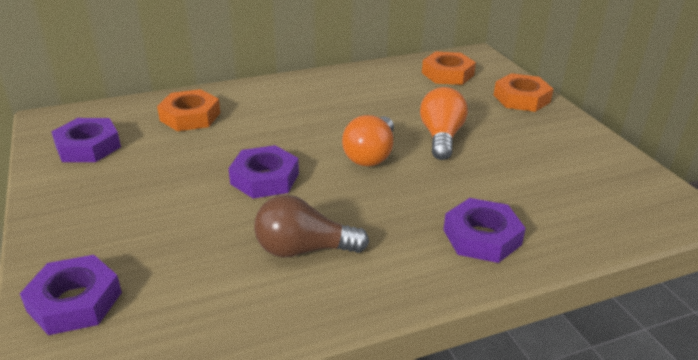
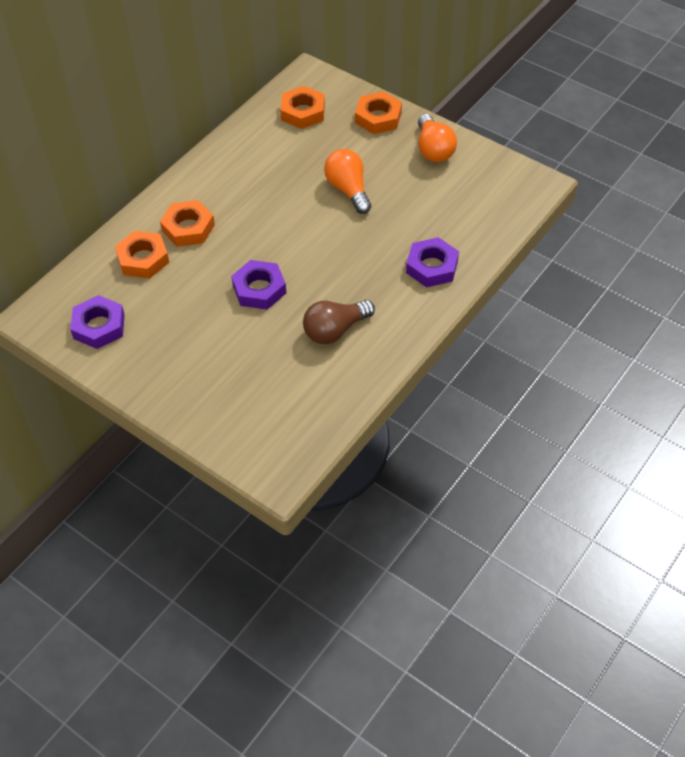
camera: 30 degrees left, 20 degrees up
purple nut [20,255,122,335] -> none
orange light bulb [342,115,394,166] -> orange light bulb moved to [418,114,457,162]
none -> orange nut [160,200,215,247]

